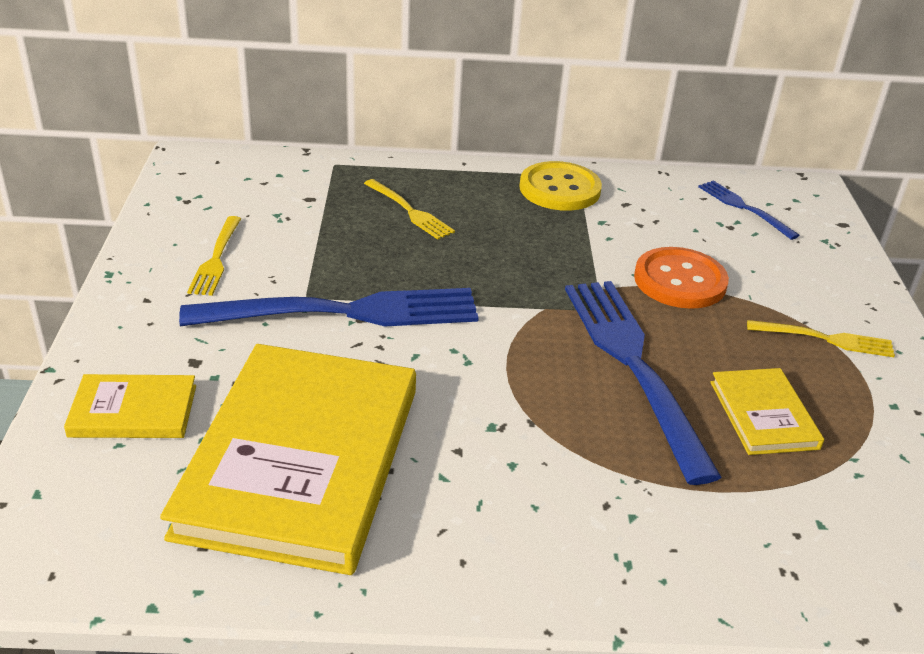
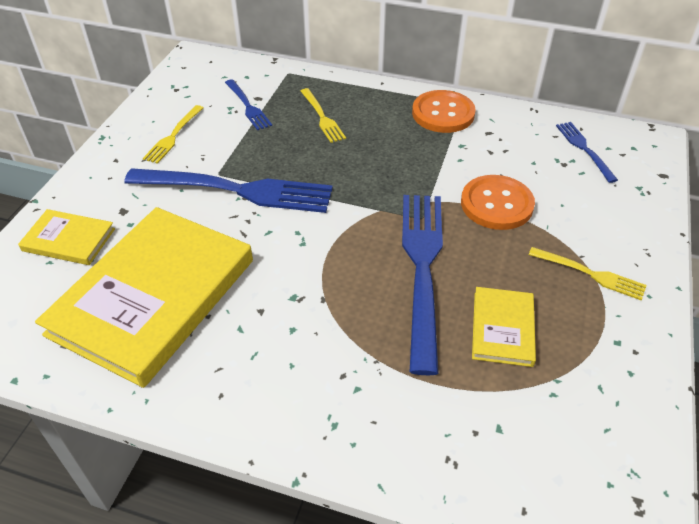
camera: 20 degrees right, 10 degrees up
yellow button [519,161,602,211] -> orange button [412,90,476,133]
none -> blue fork [225,79,272,130]

